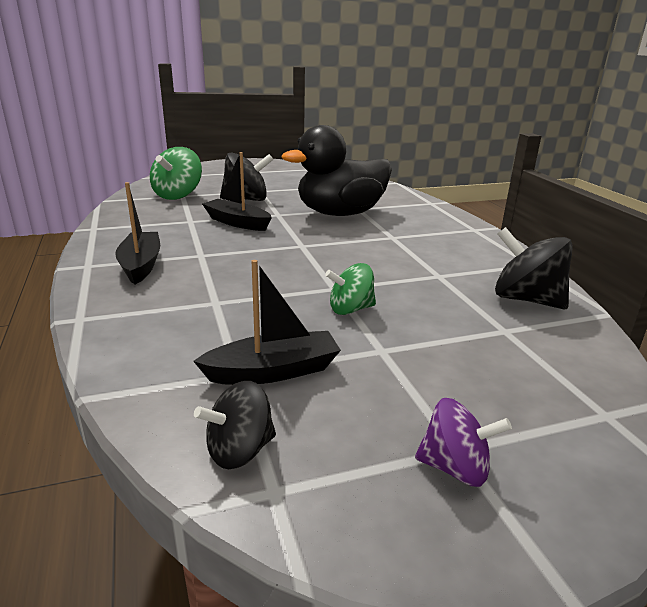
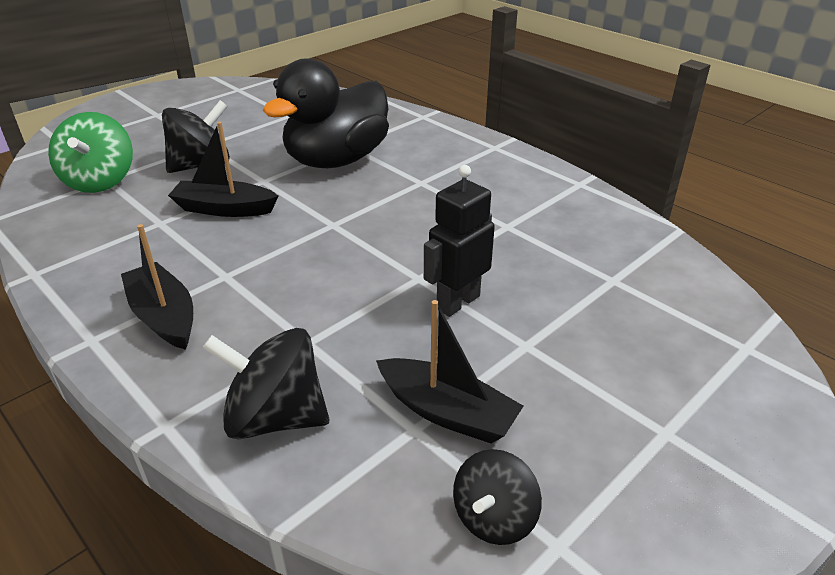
camera: 25 degrees left, 10 degrees up
black boat [193,260,341,385] -> black boat turned 75 degrees clockwise [376,300,523,443]
green spinning top [325,263,376,315] -> black robot [424,165,495,317]
purple spinning top [415,398,512,487] -> none
black spinning top [495,227,573,309] -> black spinning top moved to [202,328,329,439]

